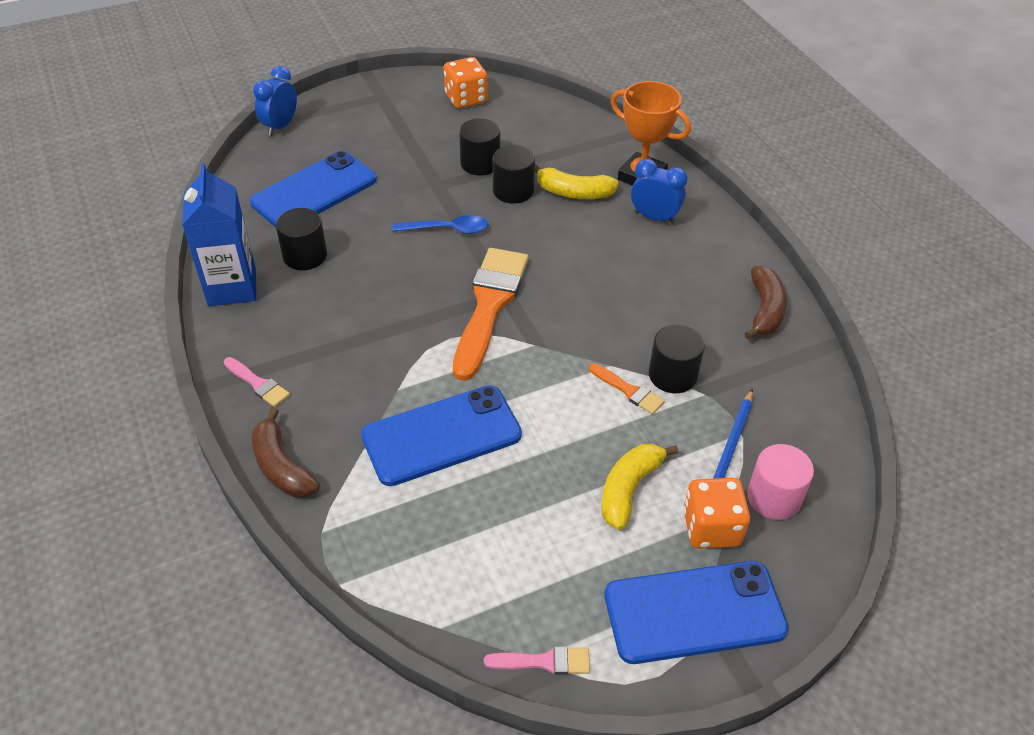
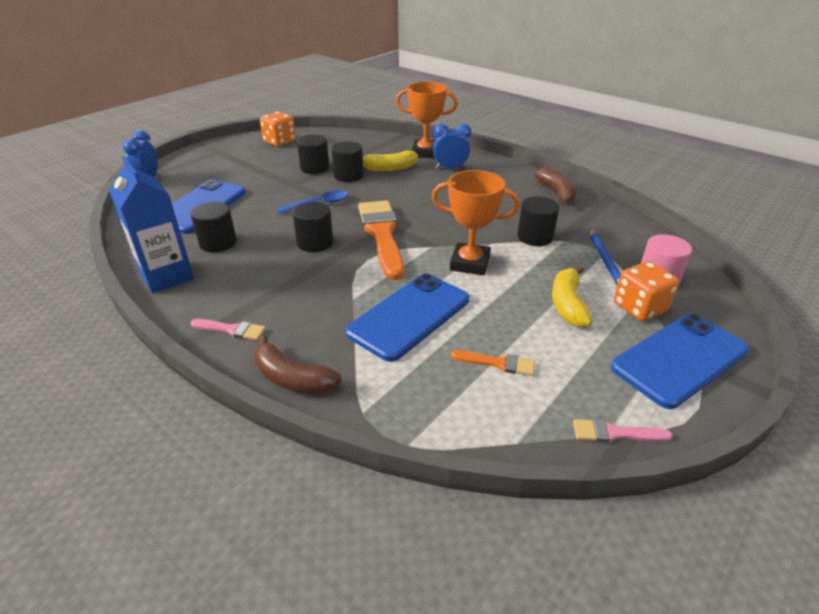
camera: 25 degrees left, 10 degrees down
pink brush [484,646,590,675] -> pink brush turned 150 degrees counterclockwise [573,419,673,443]
orange brush [589,363,665,414] -> orange brush moved to [451,350,535,376]
none -> black cylinder [292,202,334,252]
none -> orange trophy [432,170,520,275]

